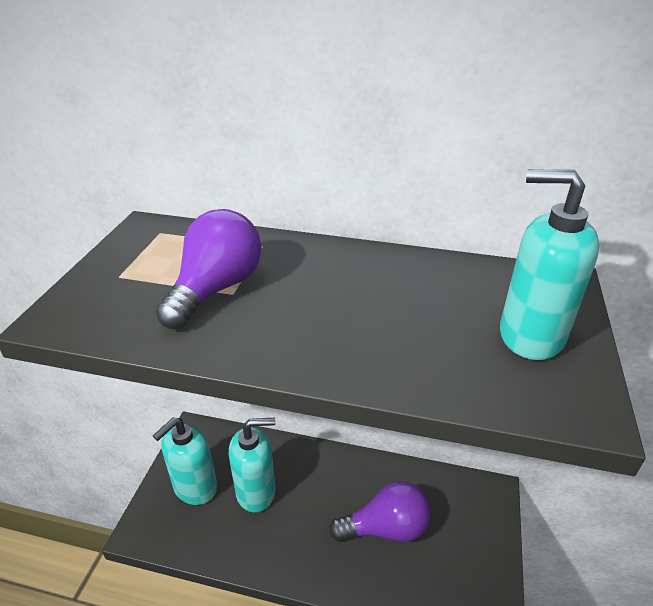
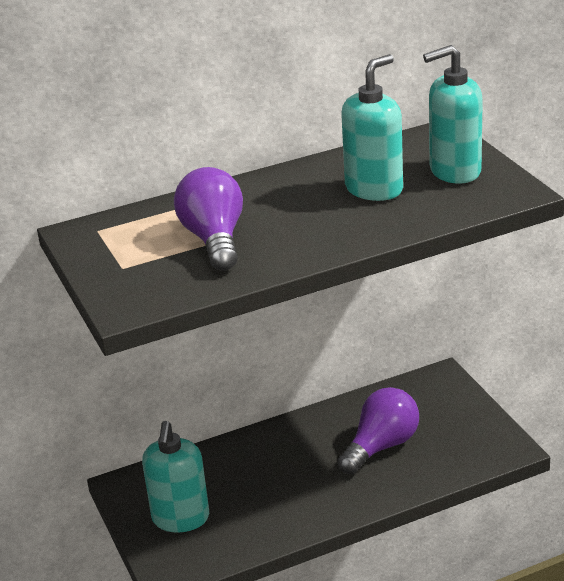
camera: 35 degrees left, 5 degrees down
turquoise soap dispenser [229,418,276,513] -> turquoise soap dispenser moved to [341,54,403,201]

